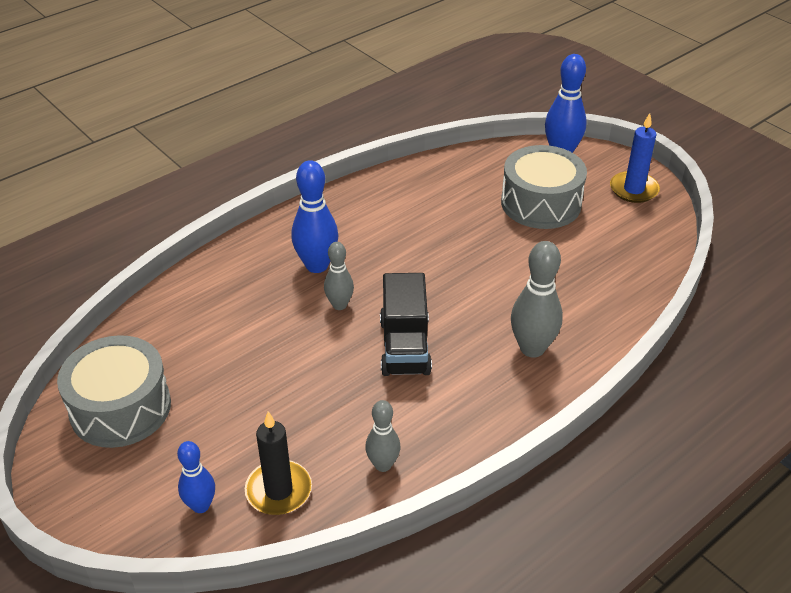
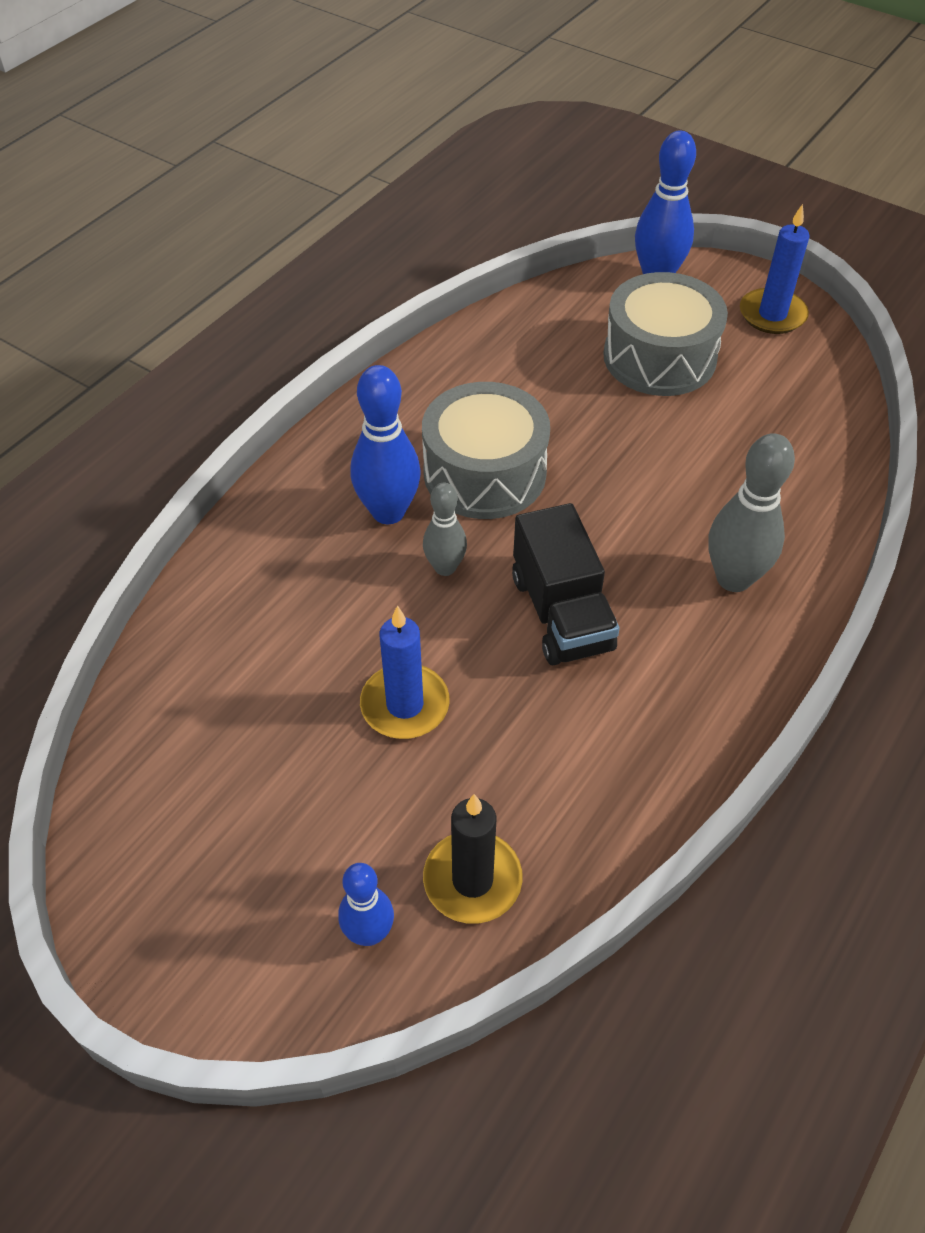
camera: 15 degrees left, 10 degrees up
grey drum [57,335,171,448] -> grey drum moved to [422,382,550,519]
grey bowling pin [365,400,400,472] -> none
none -> blue candle [360,605,450,739]

